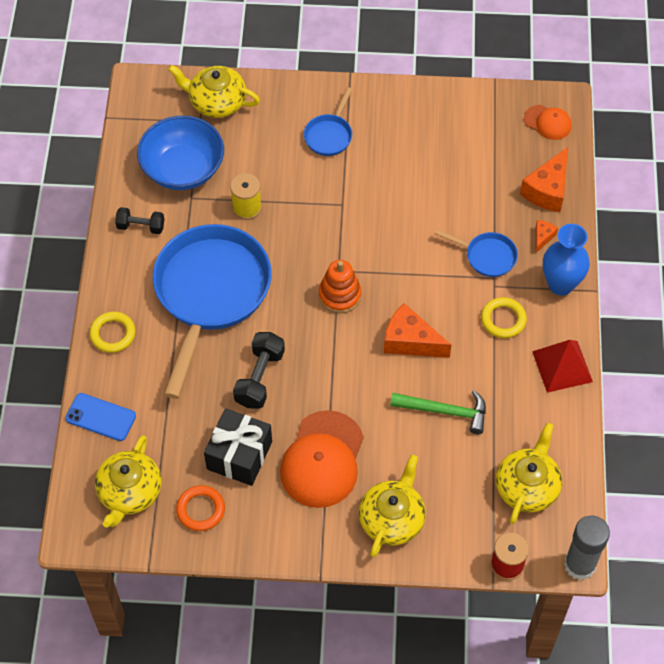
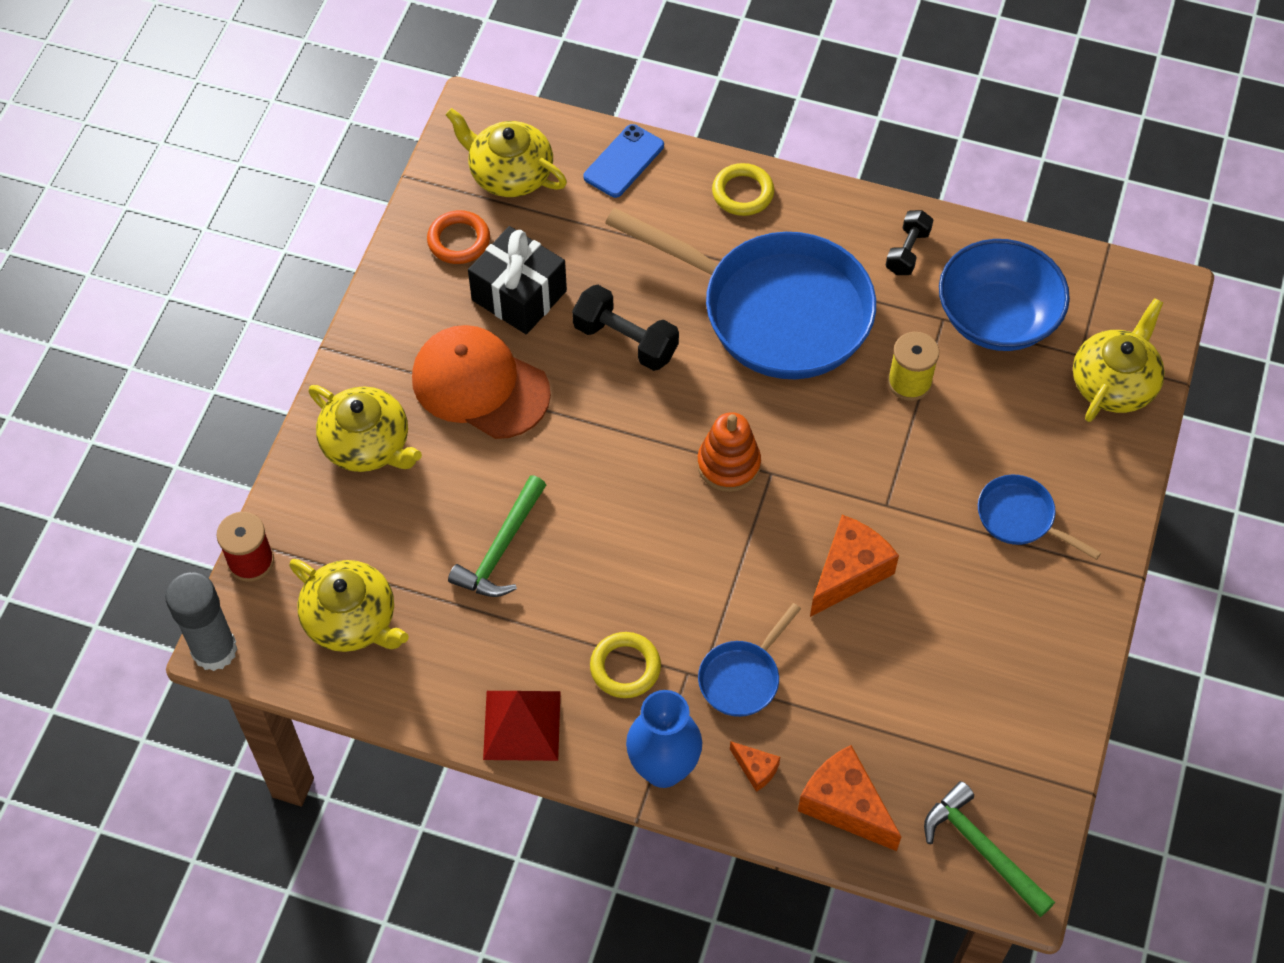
camera: 105 degrees right, 0 degrees up
orange cheese [384,303,451,358] -> orange cheese moved to [810,515,899,617]
orange cap [524,105,572,140] -> green hammer [924,781,1055,917]

